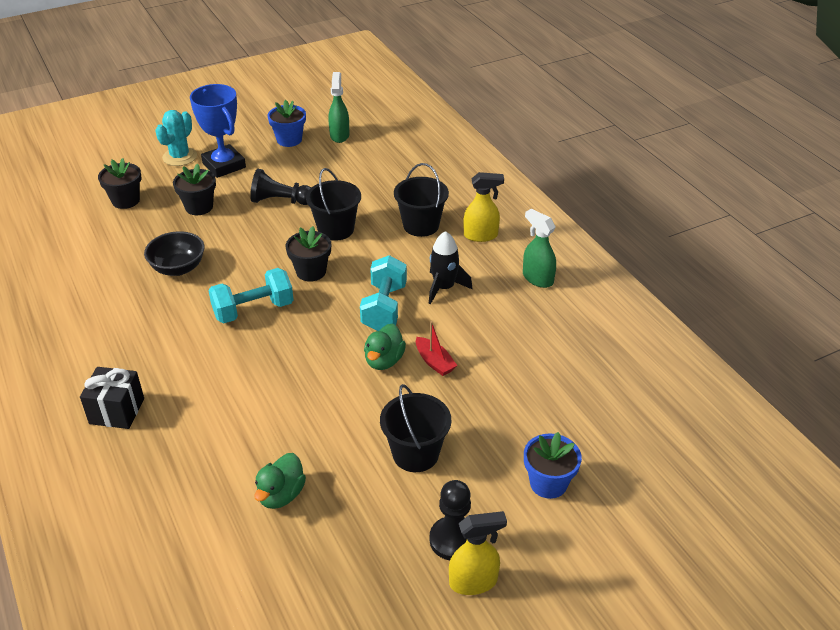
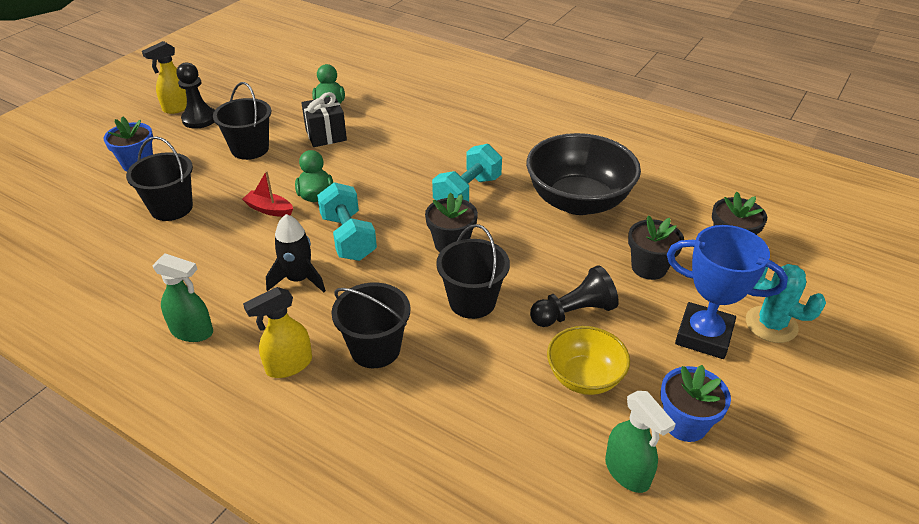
camera: 150 degrees right, 0 degrees up
black gift [80,367,144,429] -> black gift moved to [301,92,347,147]
black bowl [144,231,204,276] -> black bowl [526,133,641,215], size x1.75
turquoise cactus [155,110,197,166] -> turquoise cactus turned 45 degrees counterclockwise [746,264,826,343]
none -> black bucket [126,136,193,221]
none -> yellow bowl [547,326,630,395]

